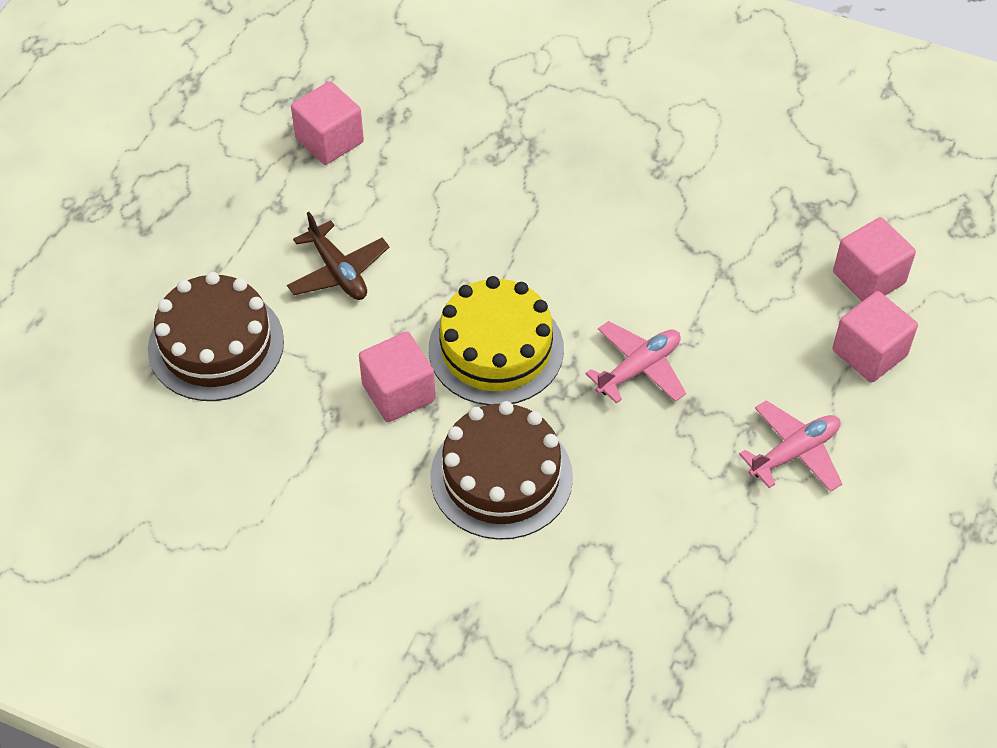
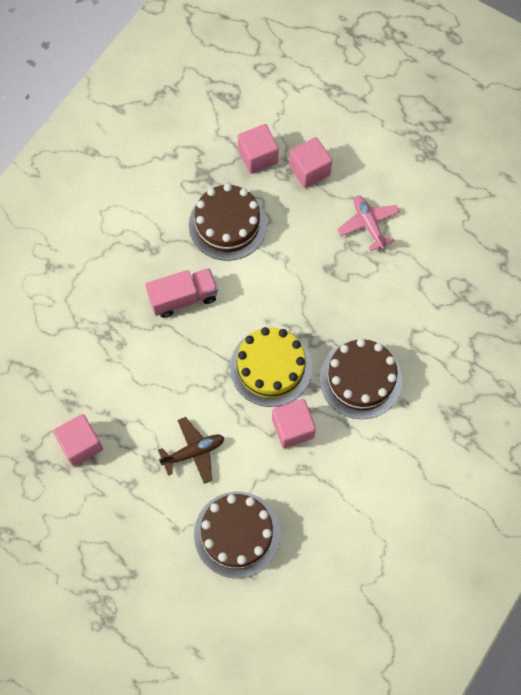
camera: 80 degrees left, 15 degrees up
pink plane [585,321,686,404] -> none
none -> pink truck [145,268,218,318]
none -> brown cake [189,184,267,261]

